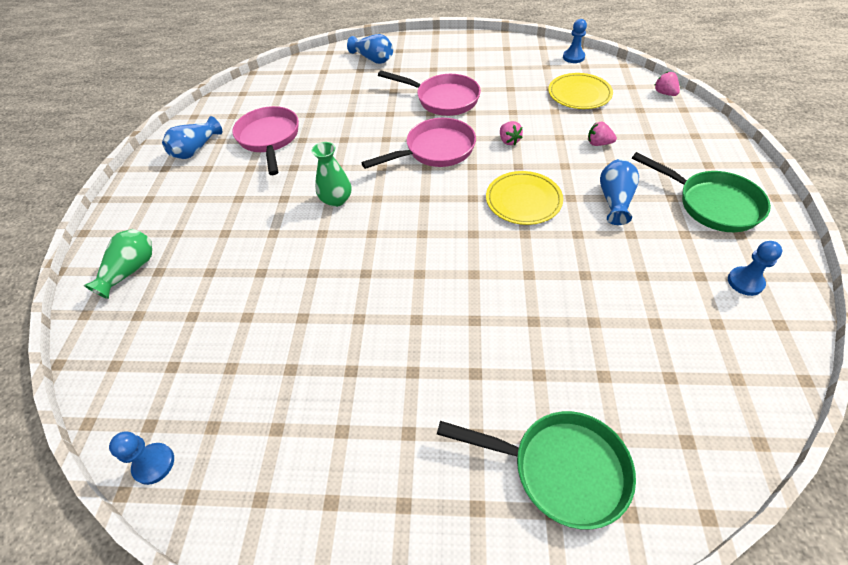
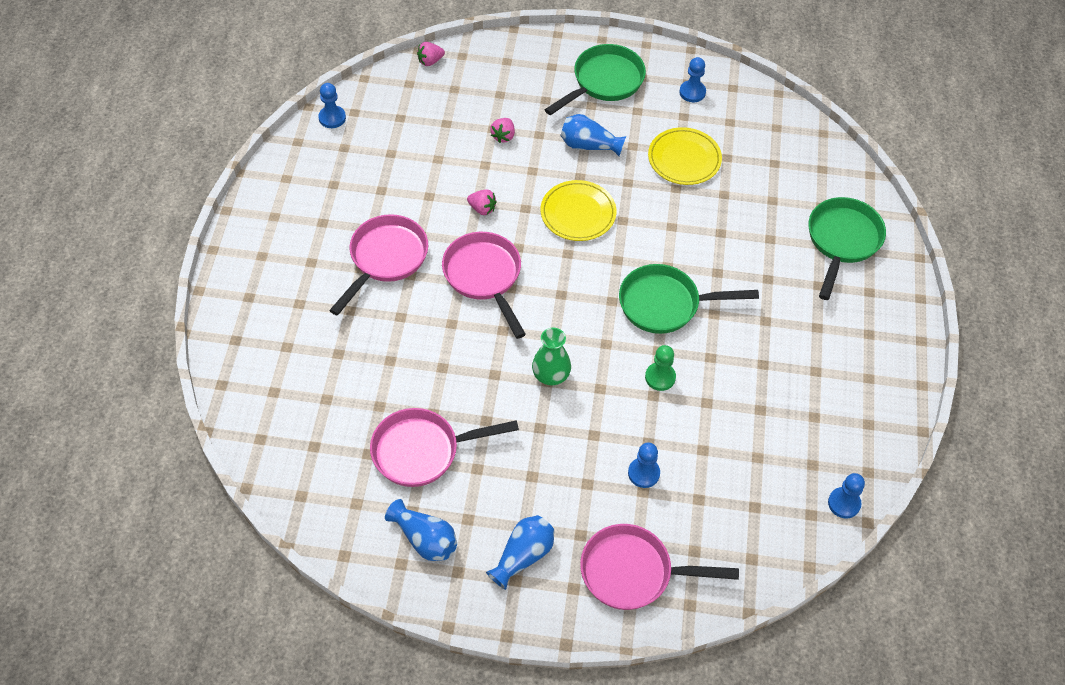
camera: 90 degrees left, 5 degrees up
green vase [84,229,152,299] -> pink pan [580,524,739,610]
blue vase [347,34,393,64] -> blue vase moved to [486,515,555,590]
pink strawberry [500,121,523,145] -> pink strawberry turned 45 degrees clockwise [467,190,497,215]
yellow plate [548,73,613,109] -> yellow plate moved to [648,127,722,185]
none -> green pan [619,264,759,334]
none -> blue pawn [628,442,660,488]
none -> green pawn [645,345,676,391]

